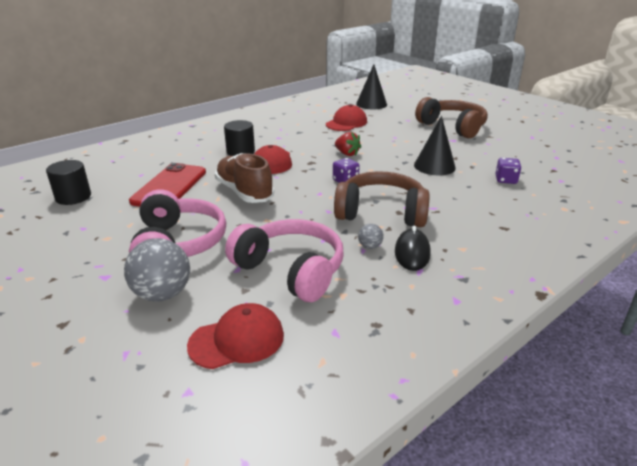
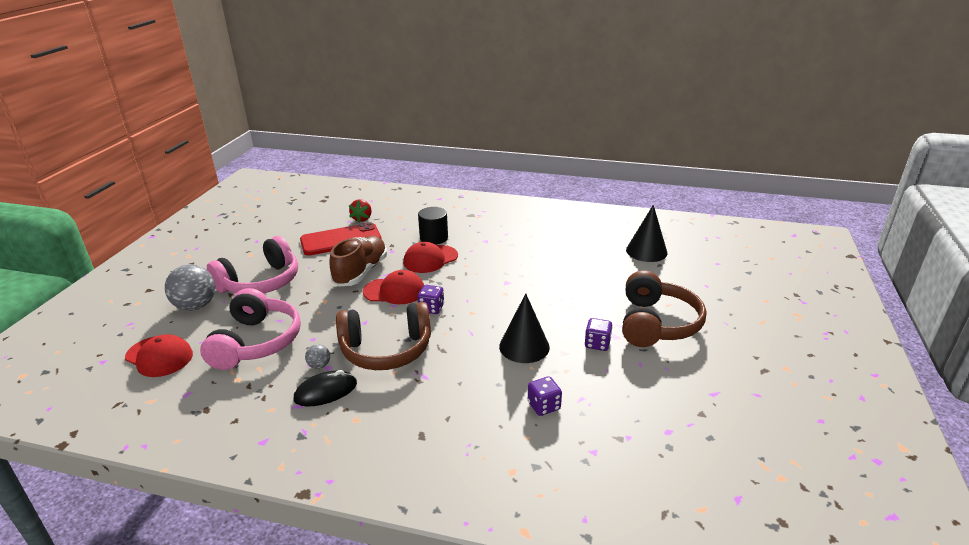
camera: 55 degrees right, 0 degrees up
black cylinder [46,160,91,205] -> none
red cap [326,104,367,131] -> red cap moved to [363,270,424,304]
brown headphones [334,171,430,227] -> brown headphones turned 105 degrees clockwise [336,302,431,370]
red strawberry [335,132,361,156] -> red strawberry moved to [349,199,372,223]
none -> purple dice [585,318,613,351]

